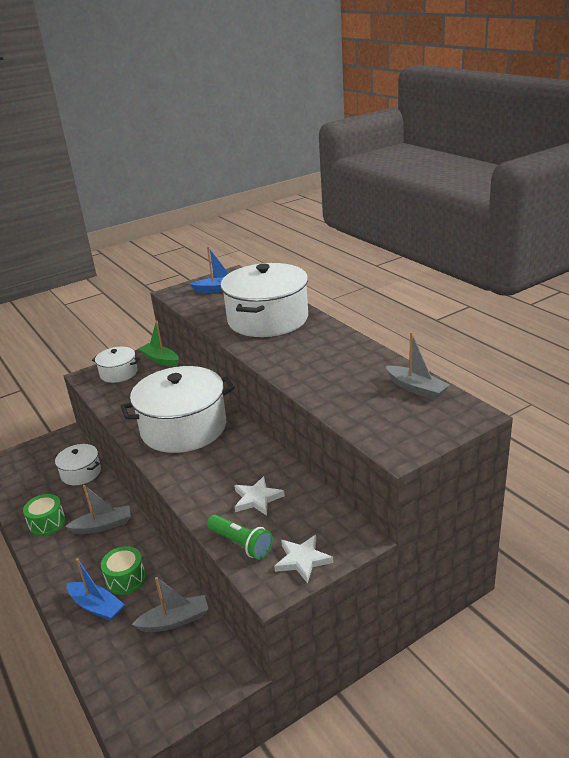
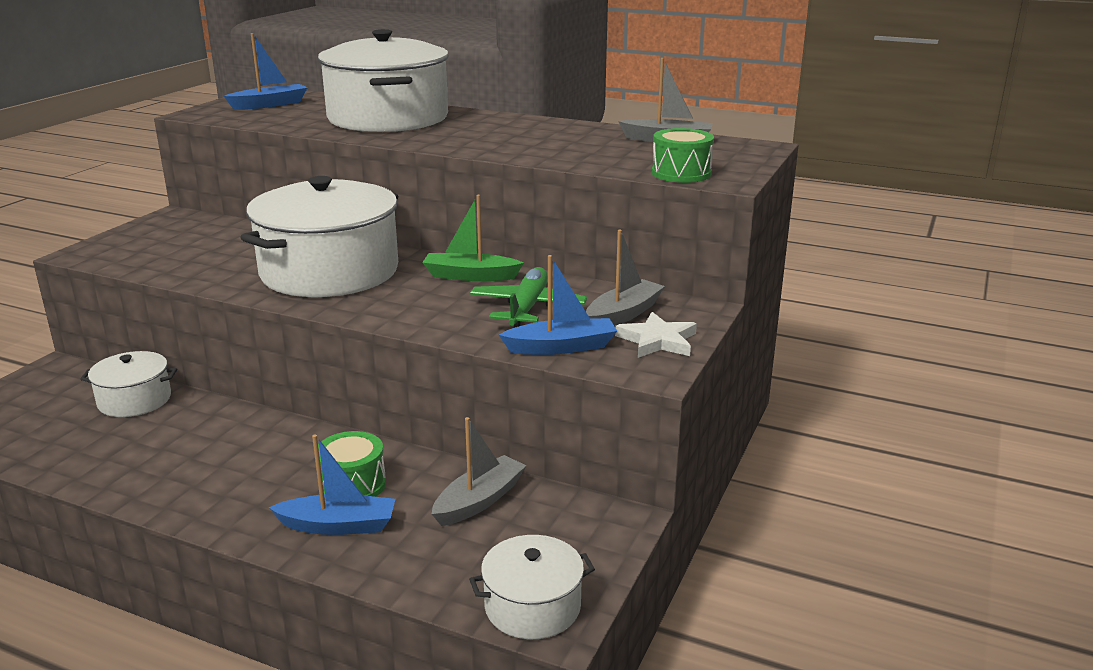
camera: 35 degrees left, 5 degrees down
green drum [23,494,66,536] -> green drum moved to [652,128,714,183]
grey boat [65,485,131,534] -> grey boat moved to [586,229,665,326]
white pot [92,347,140,383] -> white pot moved to [469,535,595,639]
green boat [138,321,179,367] -> green boat moved to [422,195,524,281]
green flashlight [207,515,273,559] -> blue boat [499,255,617,355]
white star [234,476,285,516] -> green plane [470,267,587,328]

